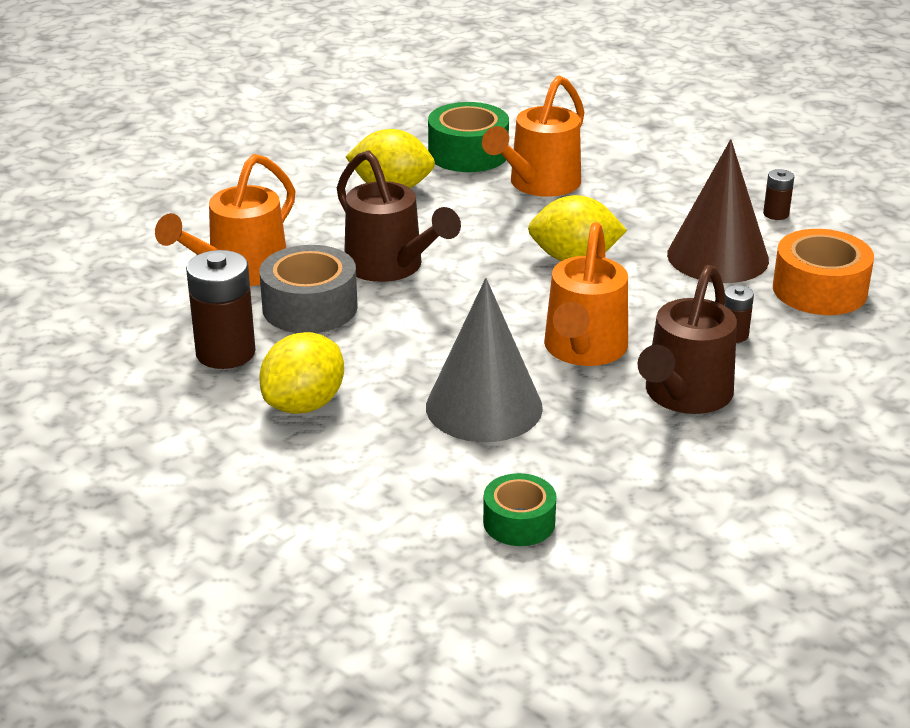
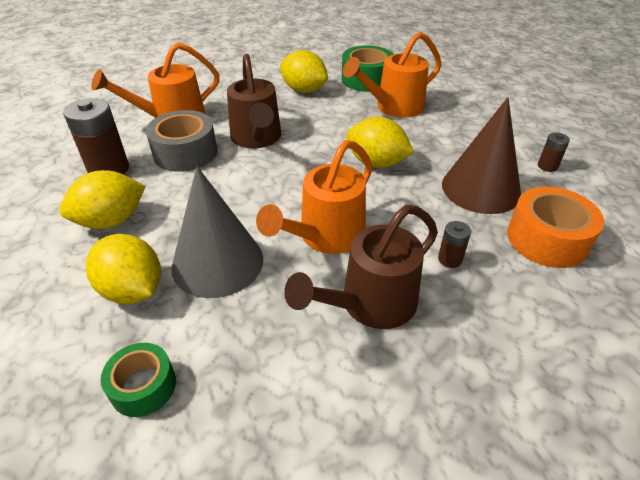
camera: 25 degrees right, 10 degrees up
none -> yellow lemon [86,234,161,304]

